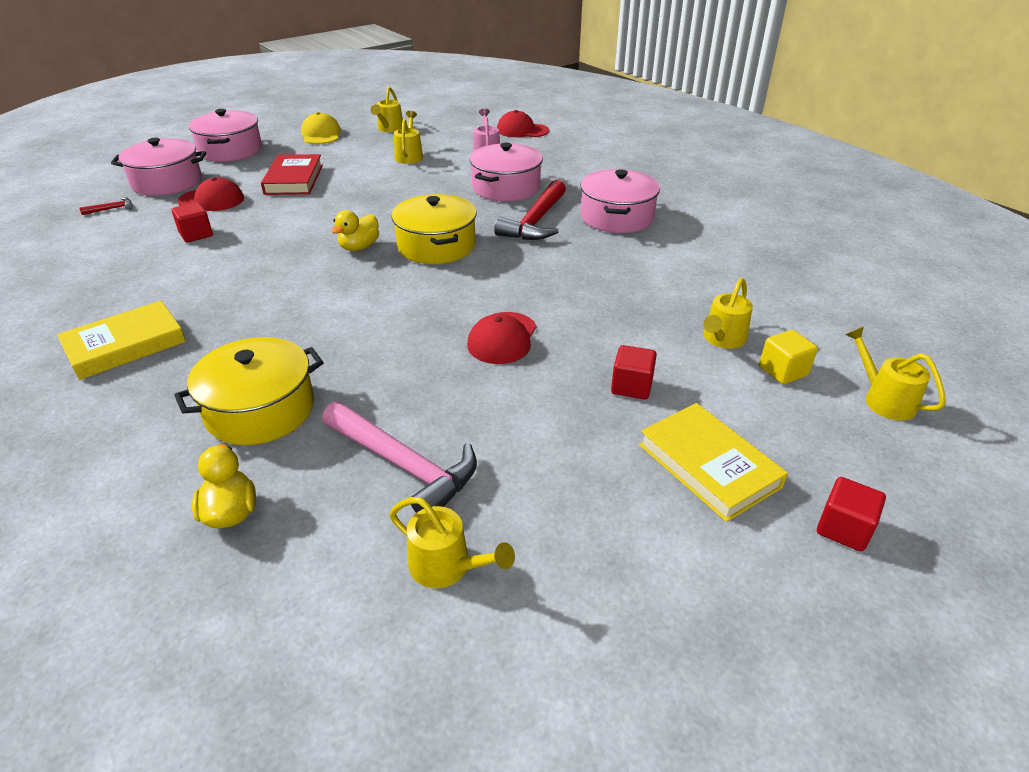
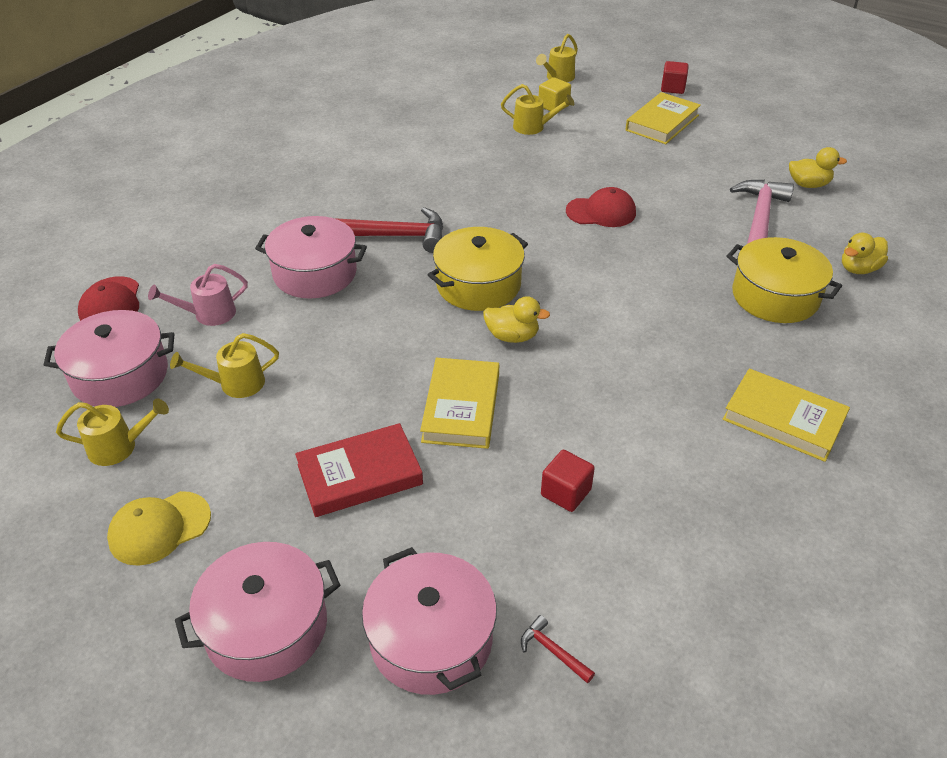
camera: 110 degrees left, 5 degrees up
red cap [178,177,244,211] -> none
yellow watering can [389,497,515,588] -> yellow duck [789,147,847,188]
pink pot [581,169,660,233] -> pink pot moved to [44,310,174,407]
red cube [611,345,657,400] -> none
none -> yellow book [420,358,499,449]

